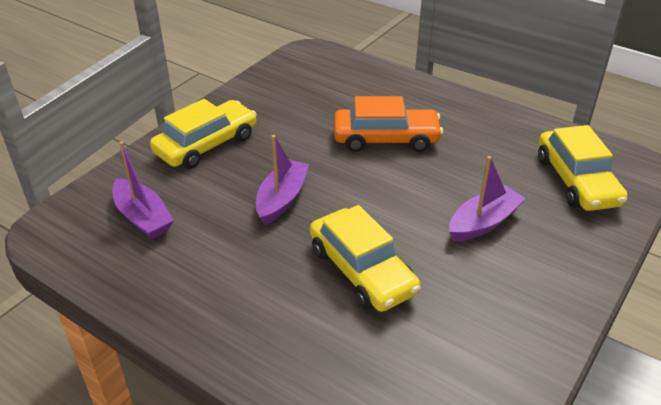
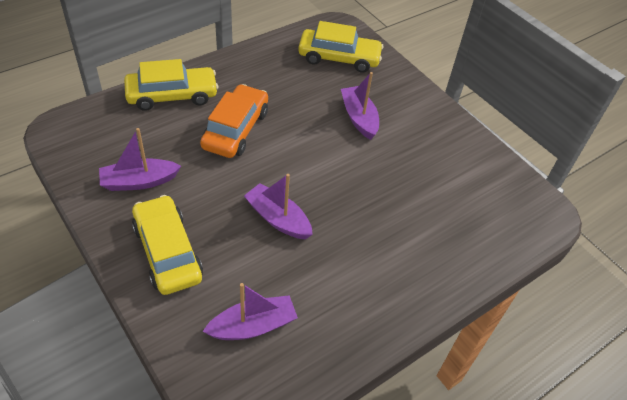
camera: 75 degrees left, 10 degrees up
yellow car [310,205,421,312] -> yellow car moved to [124,59,218,111]
none -> purple boat [99,128,181,191]

